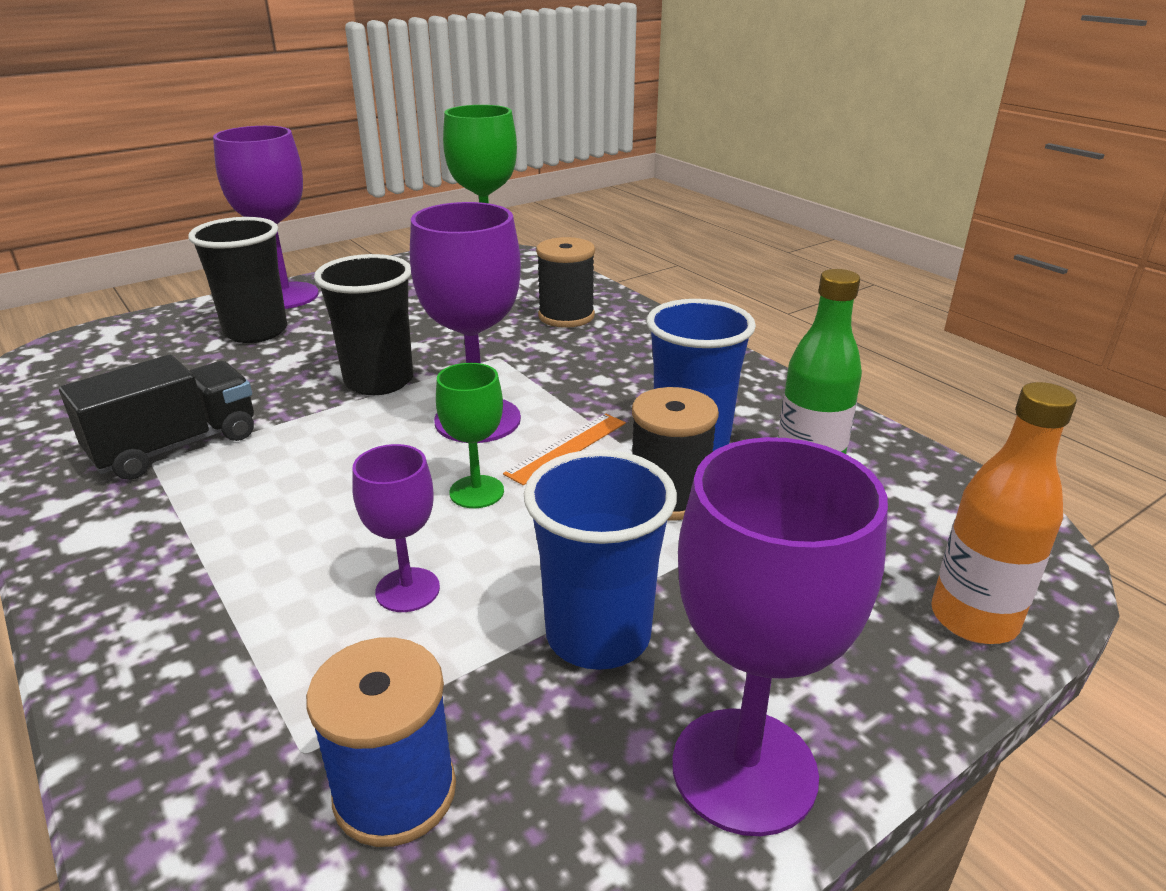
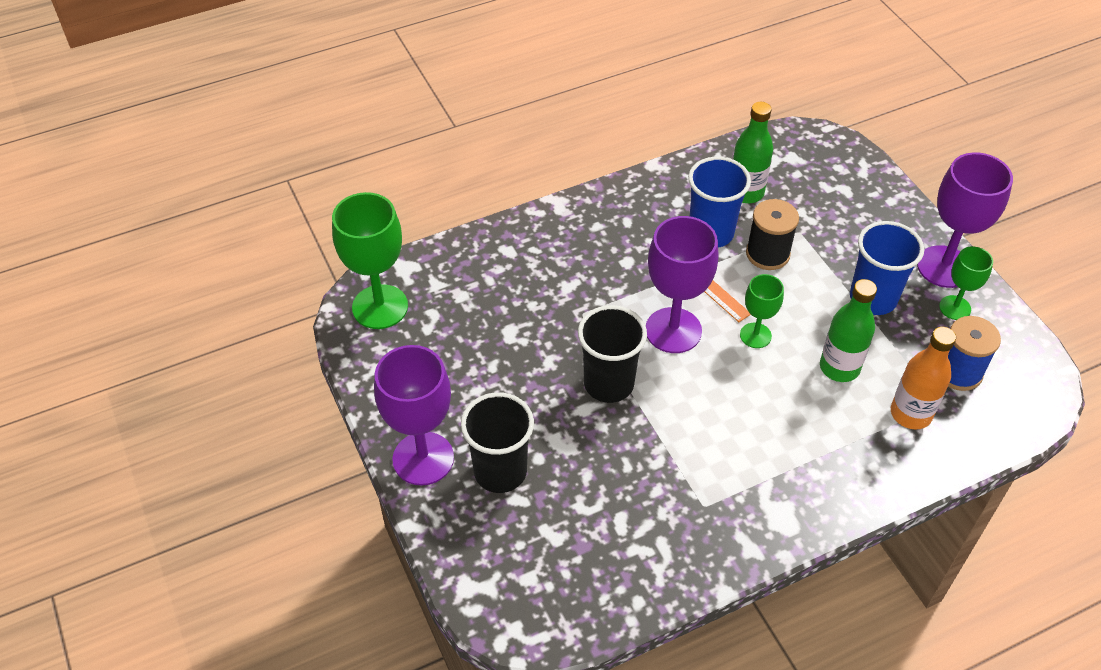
camera: 80 degrees left, 20 degrees up
black truck [59,355,254,480] -> none
purple goblet [352,444,440,612] -> green bottle [820,279,877,382]
black spool [536,237,595,328] -> none
orange bottle [931,382,1077,644] -> orange bottle moved to [891,327,956,430]
none -> green goblet [939,247,993,320]

